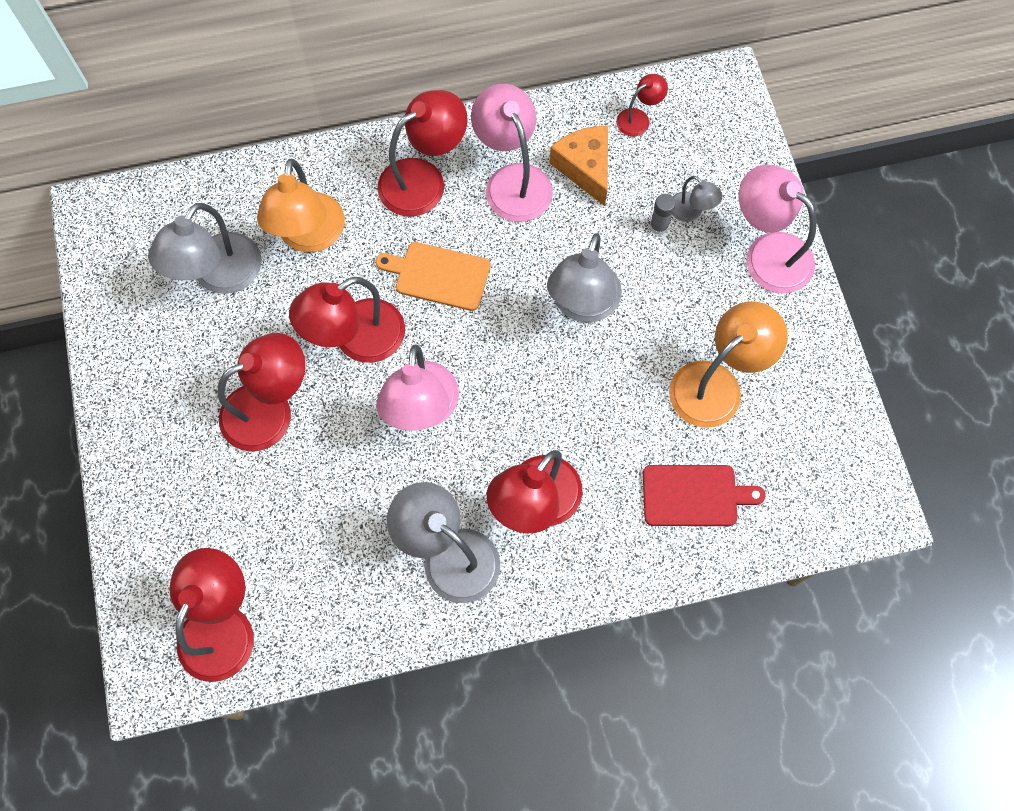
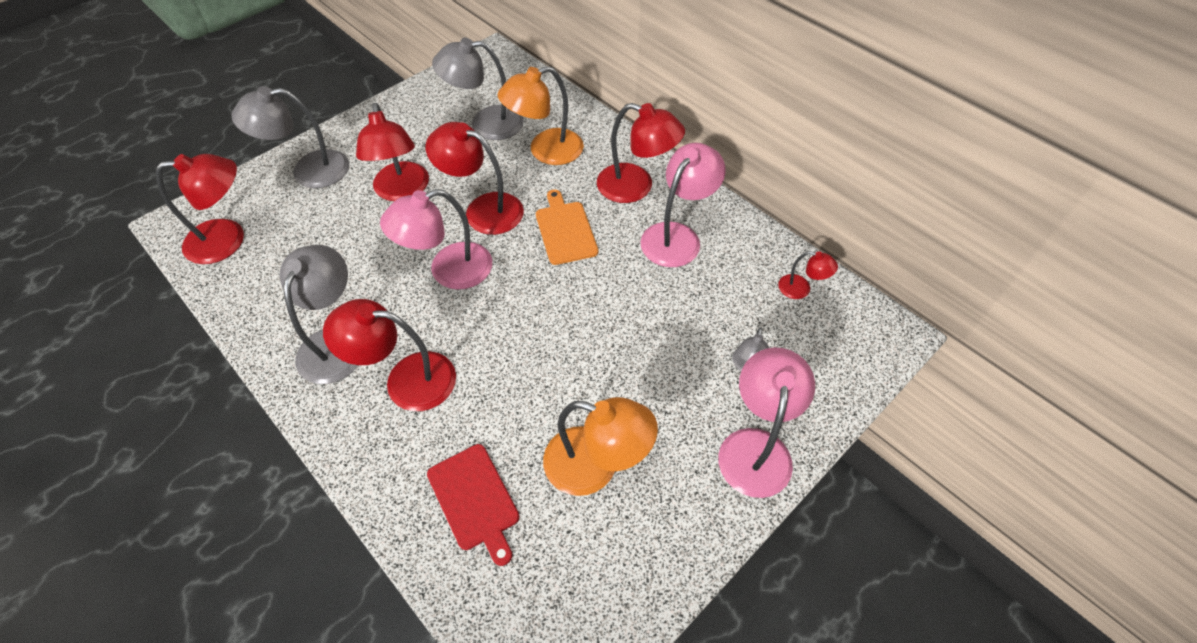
camera: 60 degrees right, 15 degrees down
red lamp [218,333,305,452] -> red lamp turned 45 degrees clockwise [356,103,429,201]
grey lamp [547,233,622,323] -> grey lamp moved to [232,86,349,188]
orange cheese [549,126,608,206] -> none
grey glue stick [650,194,676,235] -> none

